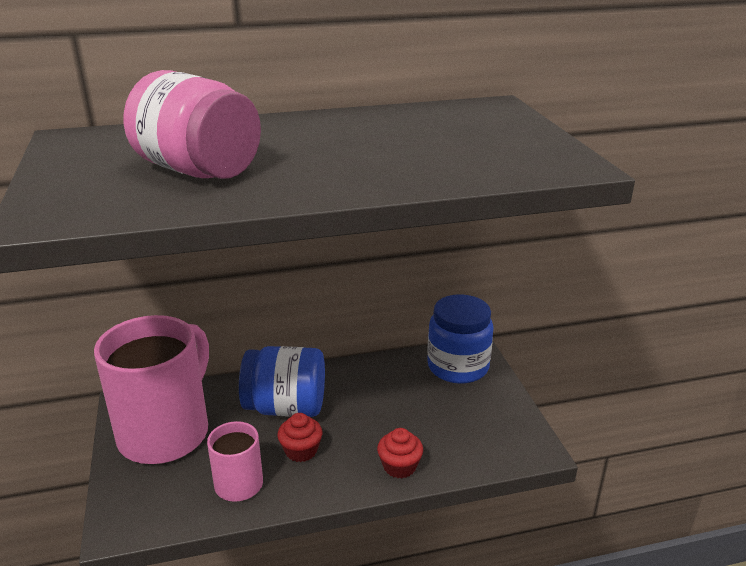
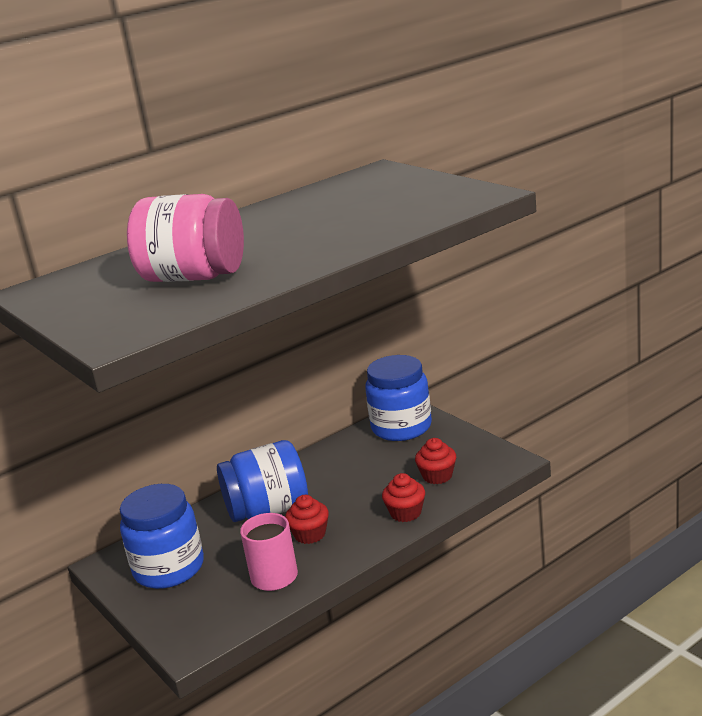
camera: 20 degrees left, 5 degrees down
pink mug [94,315,209,464] -> blue jar [120,484,204,589]
none -> red cupcake [415,438,456,484]

